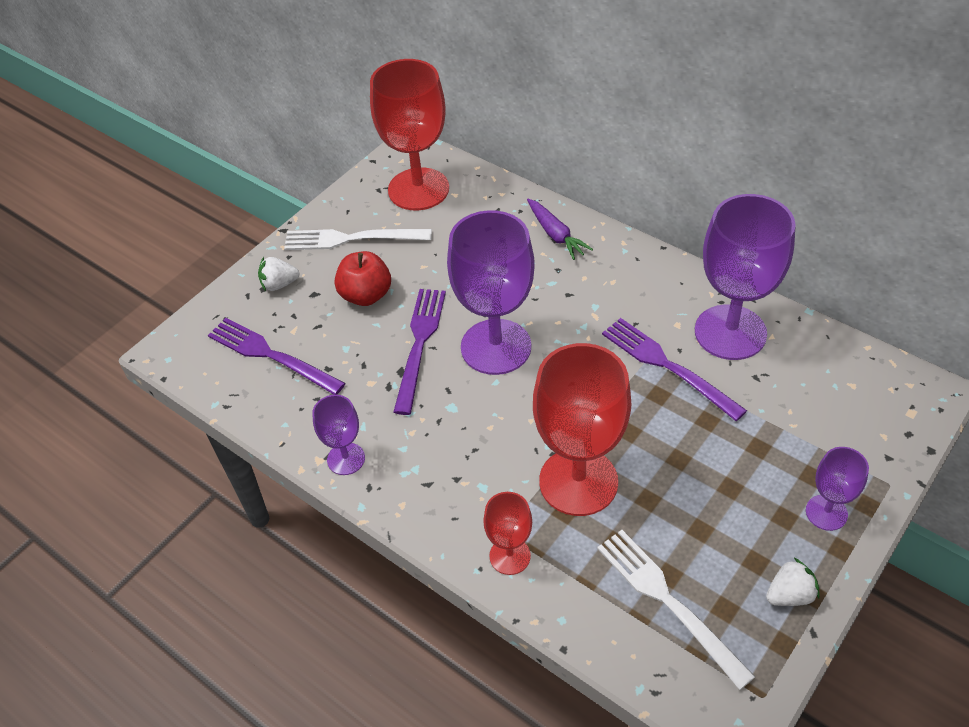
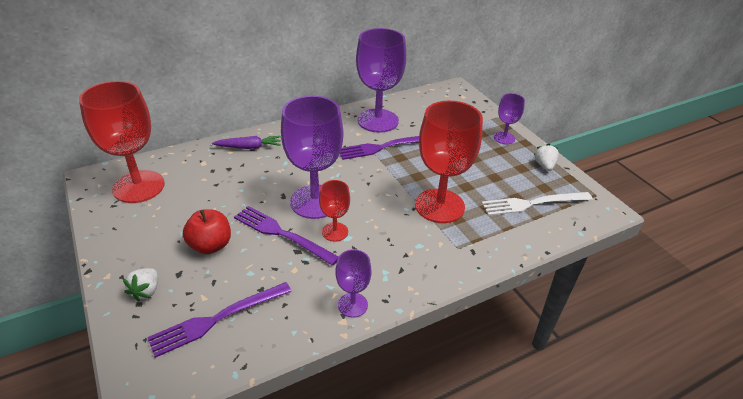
camera: 70 degrees left, 10 degrees down
white fork [284,229,432,250] -> none
red goblet [483,492,532,575] -> red goblet moved to [319,180,350,242]

